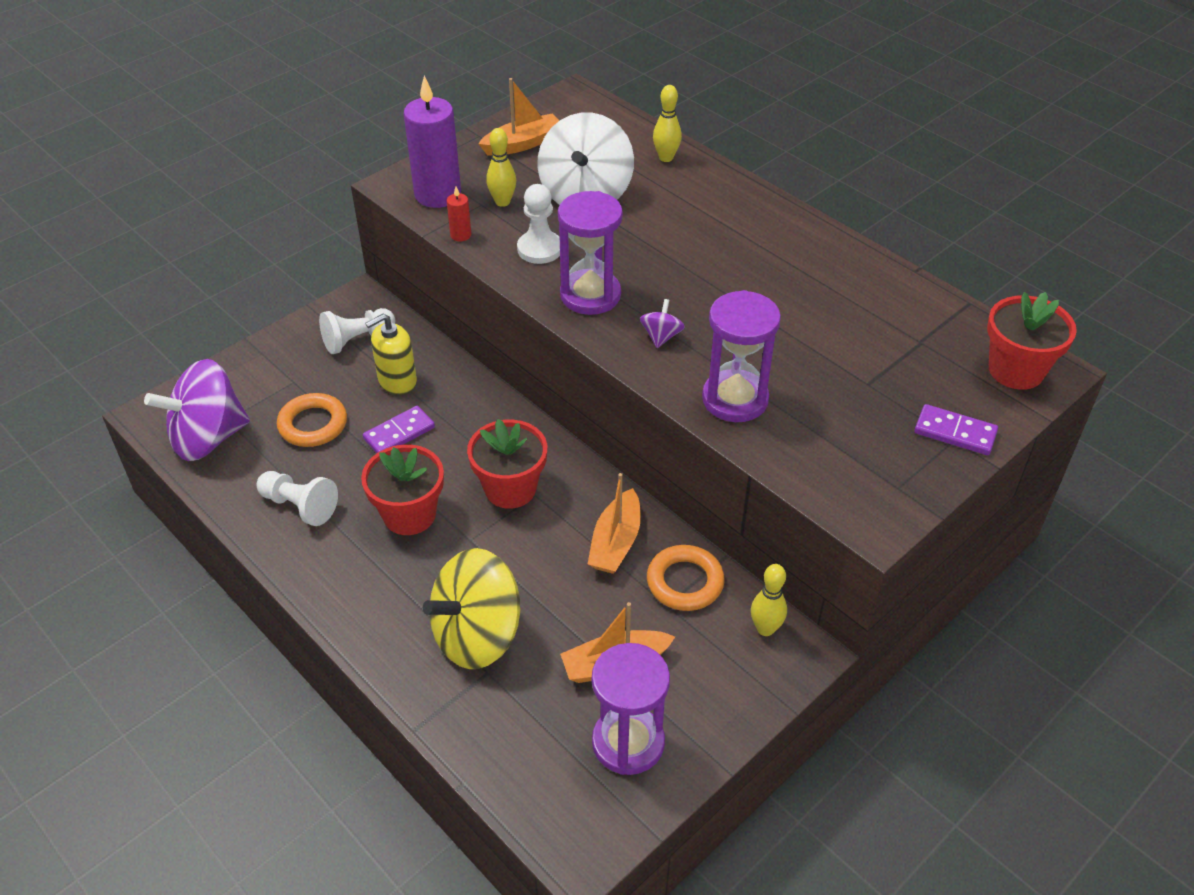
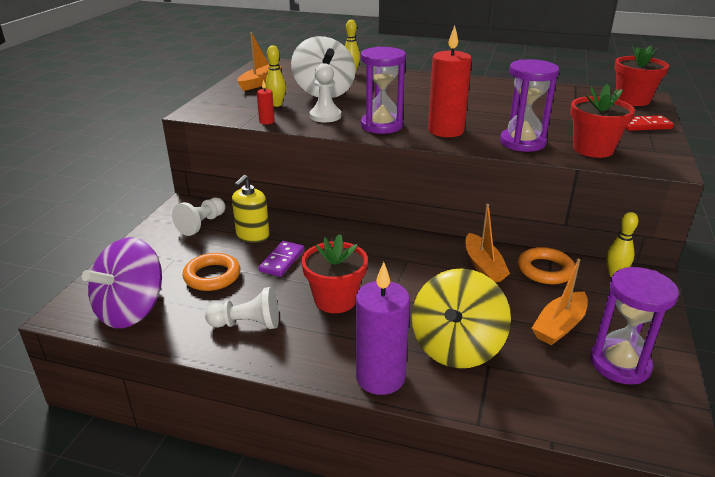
camera: 30 degrees left, 15 degrees down
purple candle [404,76,461,208] -> purple candle moved to [356,262,410,395]
red flower pot [467,419,547,509] -> red flower pot moved to [570,84,635,158]
purple spinning top [640,299,685,348] -> red candle [428,26,472,137]
purple domino [914,404,998,455] -> red domino [625,115,674,131]

